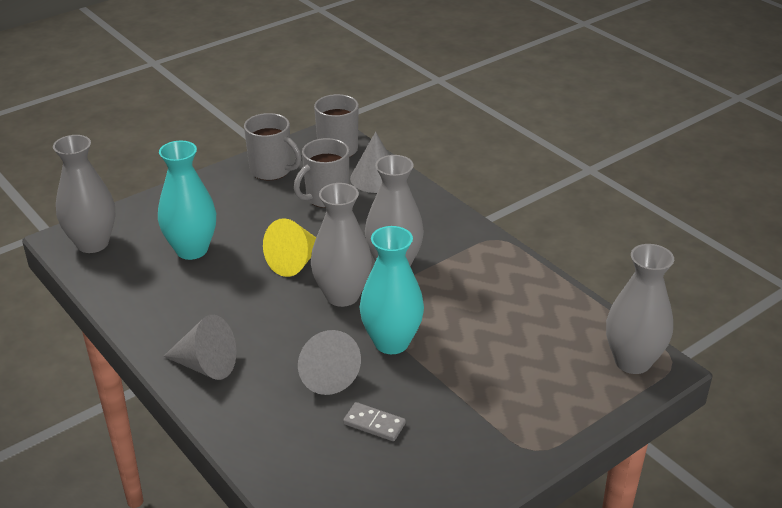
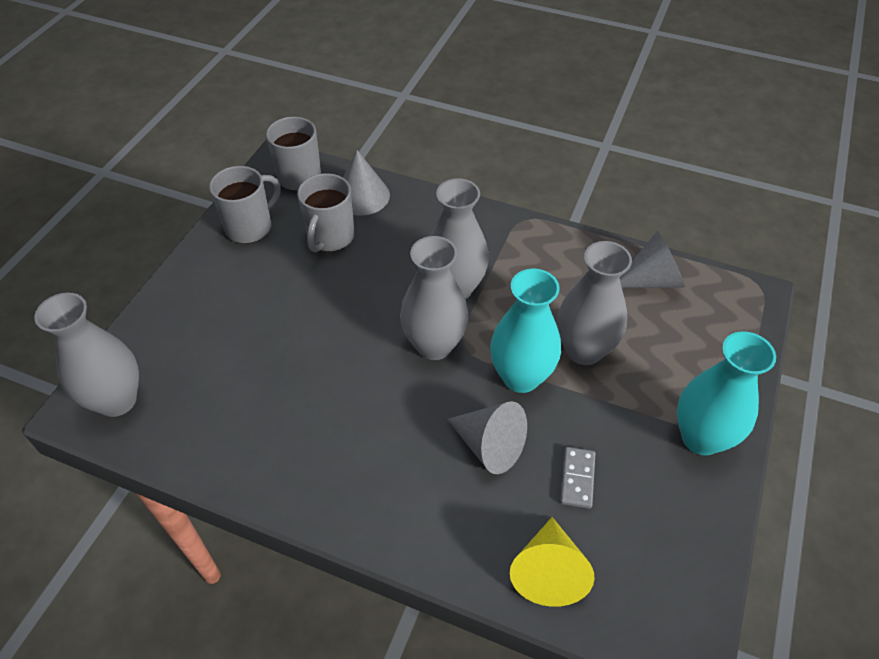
camera: 30 degrees left, 15 degrees up
turquoise vase [158,141,216,260] -> turquoise vase moved to [677,331,776,455]
grey cone [163,315,236,380] -> grey cone moved to [619,231,685,288]
grey mug [244,113,302,180] -> grey mug turned 45 degrees counterclockwise [209,166,280,244]
yellow cone [263,218,316,277] -> yellow cone moved to [510,517,595,607]
grey domino [343,402,406,441] -> grey domino turned 75 degrees counterclockwise [560,447,596,509]
grey vase [606,244,674,374] -> grey vase moved to [557,241,632,365]

